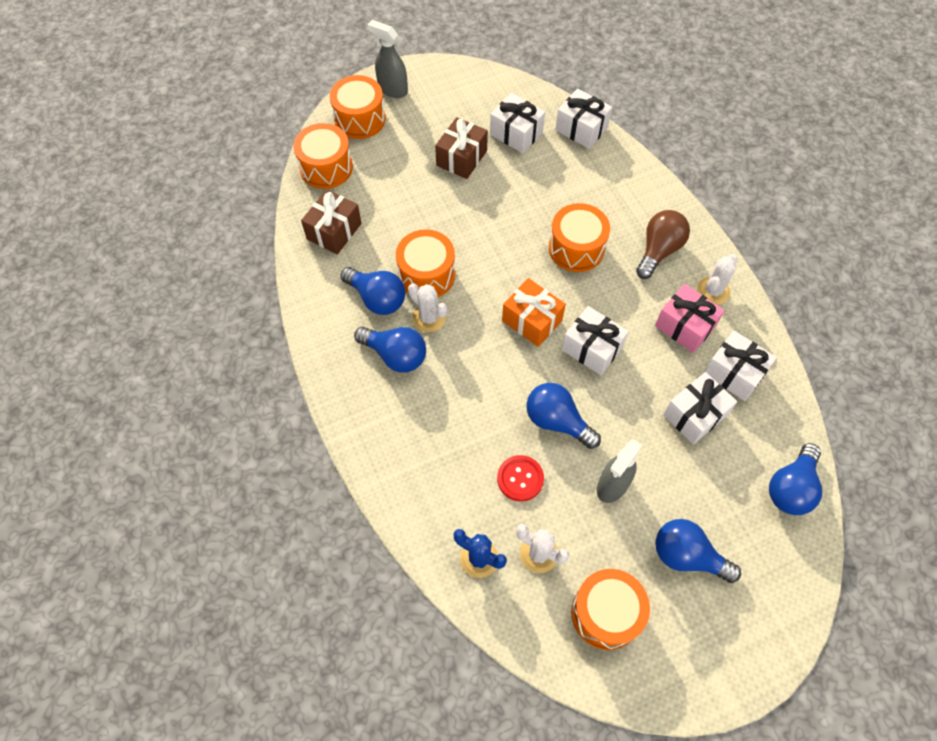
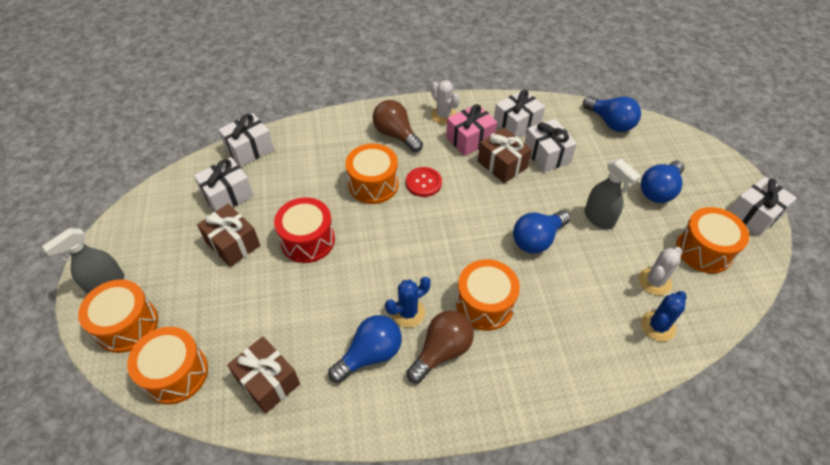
camera: 75 degrees left, 10 degrees down
blue light bulb [354,327,426,373] -> brown light bulb [407,310,474,383]
orange drum [396,229,455,297] -> orange drum moved to [456,259,520,331]
white cactus [408,283,447,332] -> blue cactus [385,277,431,328]
red button [497,455,544,501] -> red button moved to [406,167,442,197]
orange gift [502,278,566,347] -> none
white gift [562,306,629,375] -> white gift moved to [729,177,797,236]
none -> red drum [274,197,335,263]
none -> brown gift [478,128,532,183]

